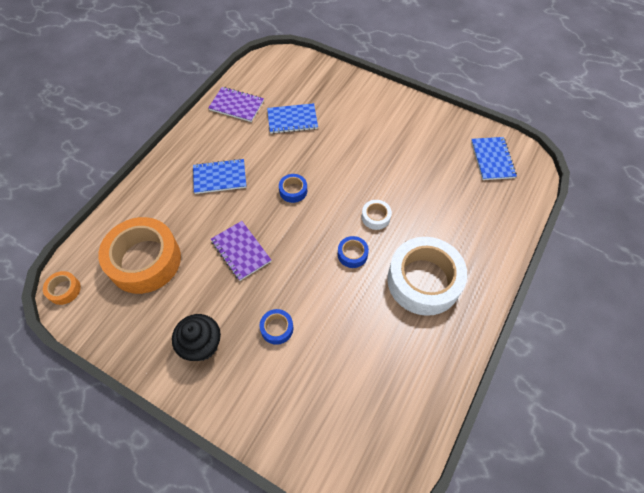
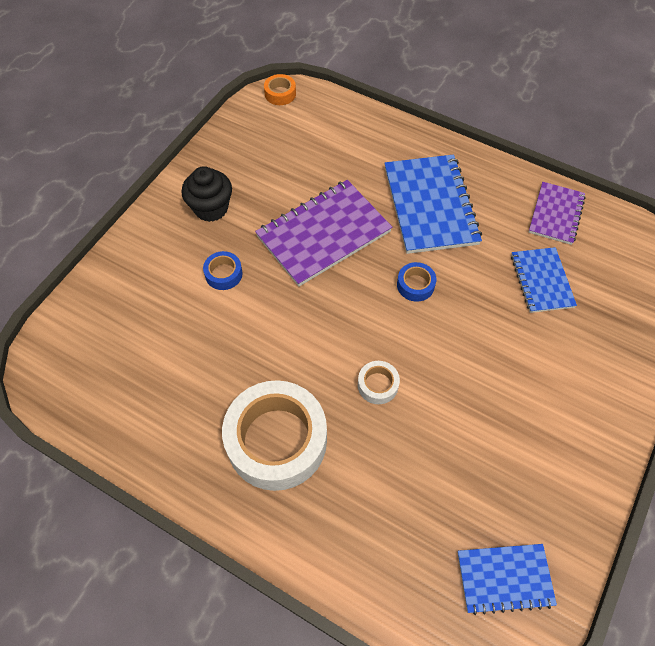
camera: 90 degrees right, 0 degrees up
orange tape [98,217,181,294] -> none
blue notebook [193,158,246,194] -> blue notebook [384,154,482,254], size x1.70
purple notebook [211,221,271,281] -> purple notebook [255,180,392,287], size x1.70
blue tape [338,236,369,268] -> none

